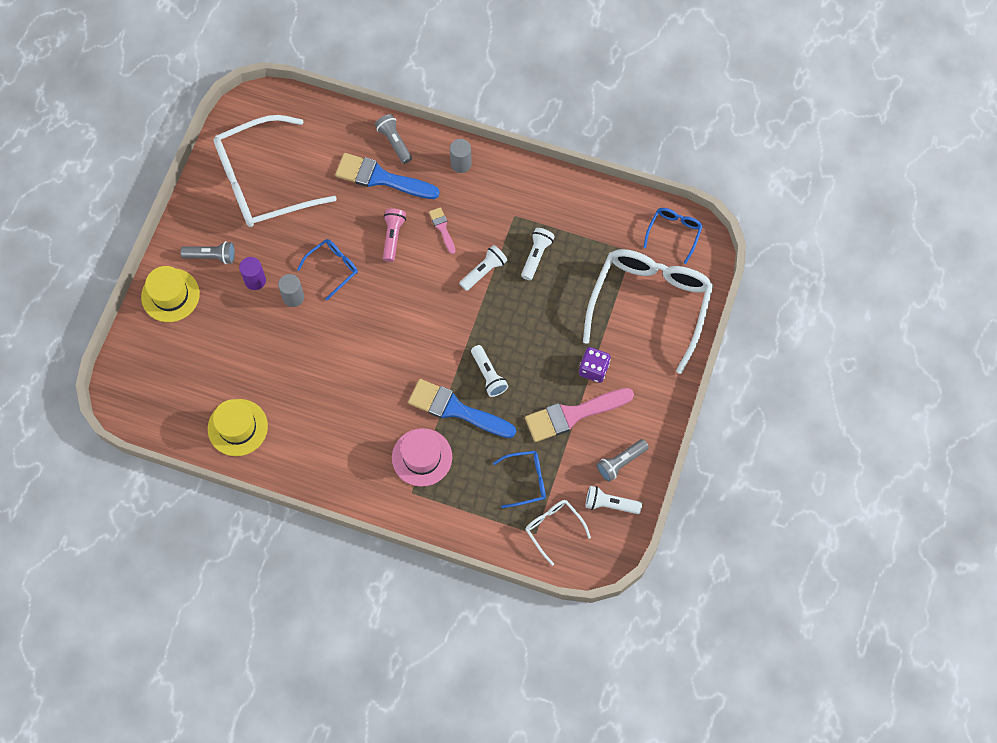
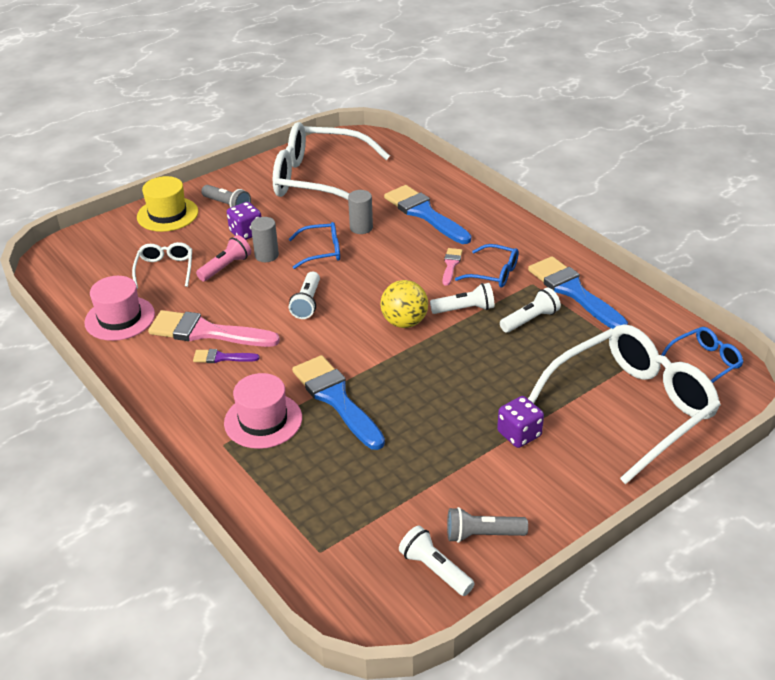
camera: 35 degrees right, 30 degrees down
yellow hat [208,399,268,456] -> pink hat [84,276,155,341]
purple cylinder [239,257,266,290] -> purple dice [227,202,261,240]
grey flashlight [375,114,412,164] -> none
pink flashlight [383,208,406,262] -> pink flashlight moved to [196,235,251,281]
grey cylinder [450,139,472,173] -> grey cylinder moved to [348,190,373,234]
white flashlight [471,345,508,397] -> white flashlight moved to [289,272,320,319]
blue glasses [493,451,546,508] -> blue glasses moved to [455,244,519,288]
pink brush [525,388,634,442] -> pink brush moved to [148,310,280,347]
white glasses [525,500,591,566] -> white glasses moved to [132,242,192,289]
none -> purple brush [193,349,260,363]
none -> yellow ball [380,280,428,328]
none -> blue brush [528,256,628,329]

